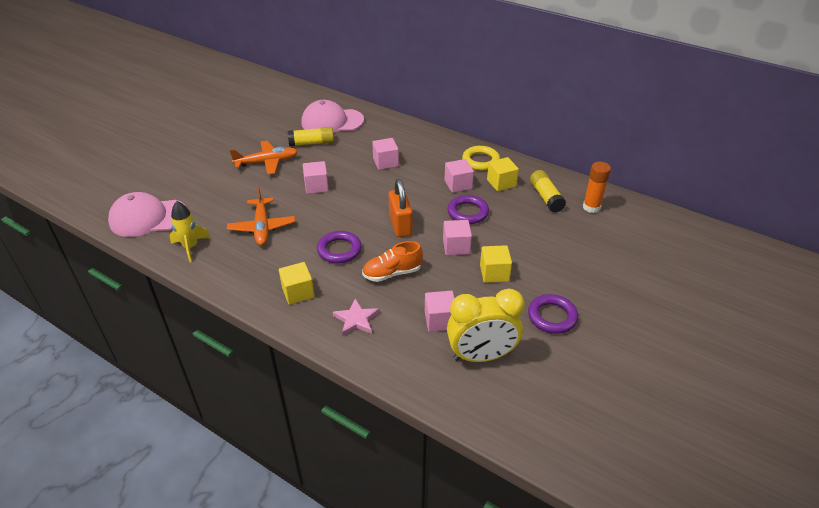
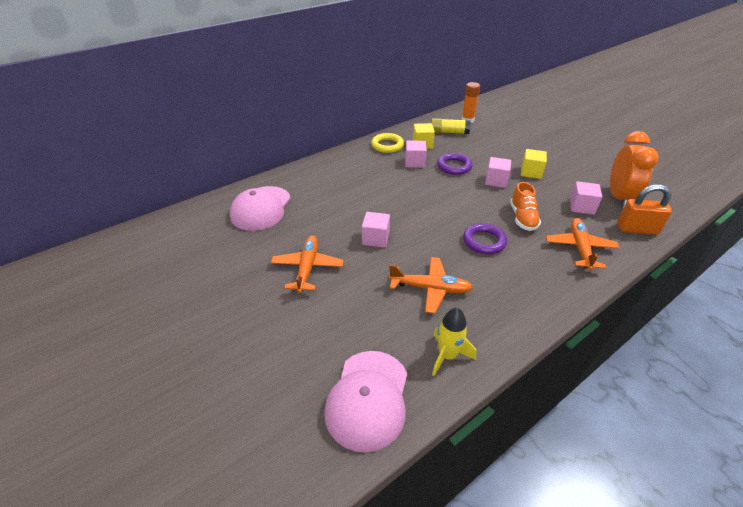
camera: 70 degrees left, 0 degrees up
yellow cube [279,262,314,305] -> none
yellow glue stick [288,127,334,147] -> none
pink star [333,298,379,336] -> orange plane [546,218,619,271]
pink cube [372,138,399,170] -> none
orange padlock [389,179,413,237] -> orange padlock moved to [617,184,672,235]
yellow clock [447,289,525,362] -> orange clock [610,131,659,208]
purple ring [528,294,578,334] -> none

